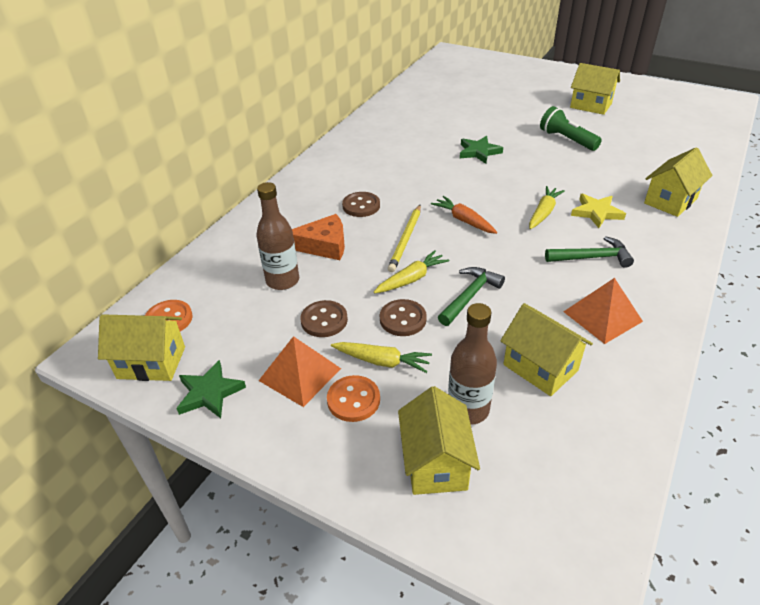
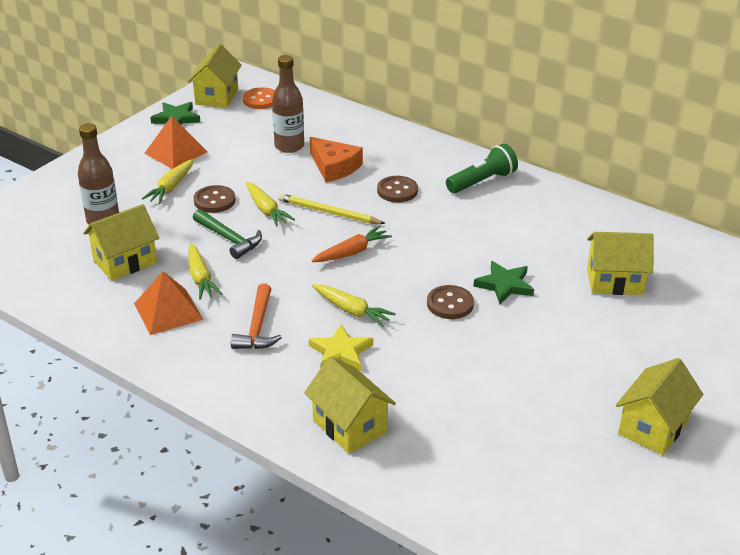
camera: 95 degrees right, 5 degrees down
orange cheese [292,214,345,260] -> orange cheese turned 45 degrees counterclockwise [310,137,363,182]
brown button [300,300,348,337] -> brown button moved to [427,285,474,319]
orange button [327,375,380,422] -> none
yellow house [398,386,480,495] -> yellow house moved to [587,232,654,295]
green flashlight [540,106,602,151] -> green flashlight moved to [446,143,518,193]
green hammer [545,236,634,268] -> orange hammer [231,283,282,349]
none -> yellow carrot [188,243,222,300]

